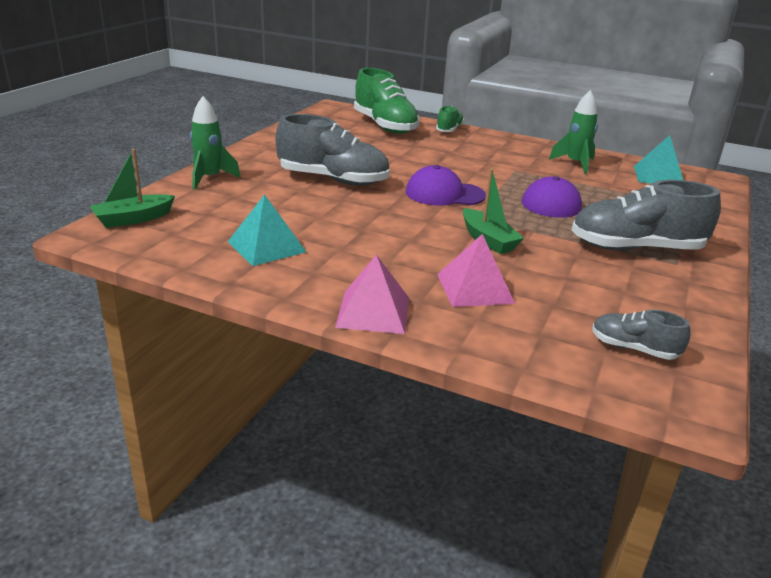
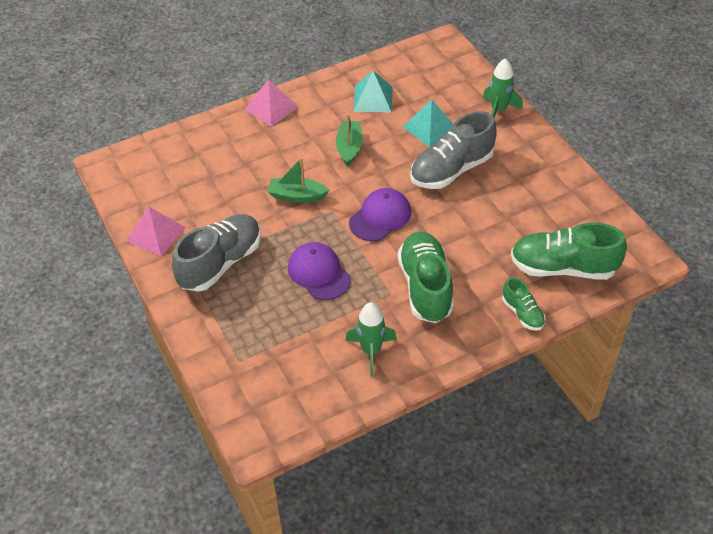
camera: 130 degrees right, 20 degrees up
green boat [90,149,175,228] -> green boat moved to [336,113,363,166]
pink pyramid [437,234,515,307] -> pink pyramid moved to [126,206,185,256]
grey shoe [592,310,691,360] -> none
turquoise pyramid [634,135,683,184] -> turquoise pyramid moved to [403,99,454,147]
none -> green shoe [398,232,454,323]

